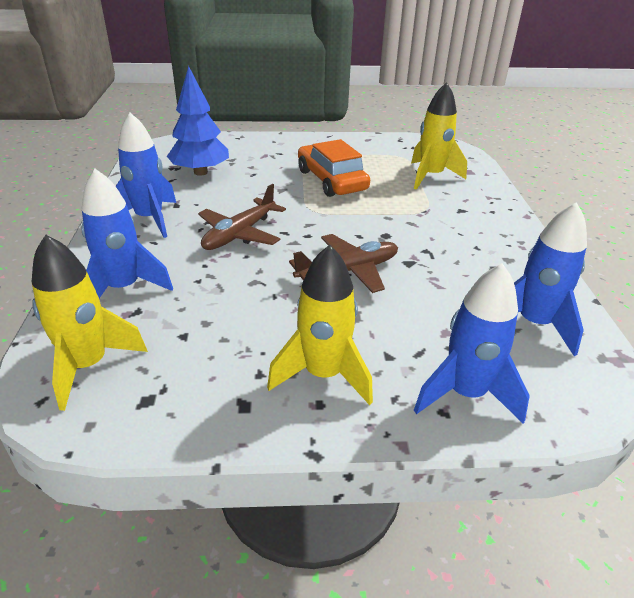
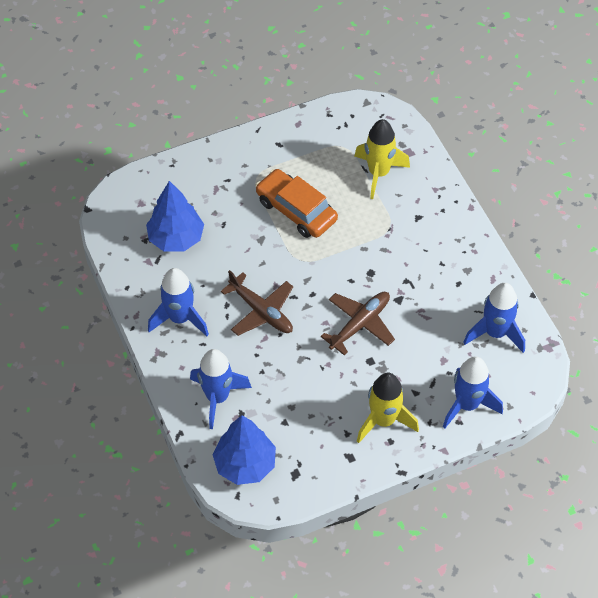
camera: 20 degrees left, 20 degrees up
yellow rocket [32,235,148,411] -> blue tree [212,415,276,485]
brown plane [198,184,286,250] -> brown plane turned 60 degrees counterclockwise [221,270,293,336]

